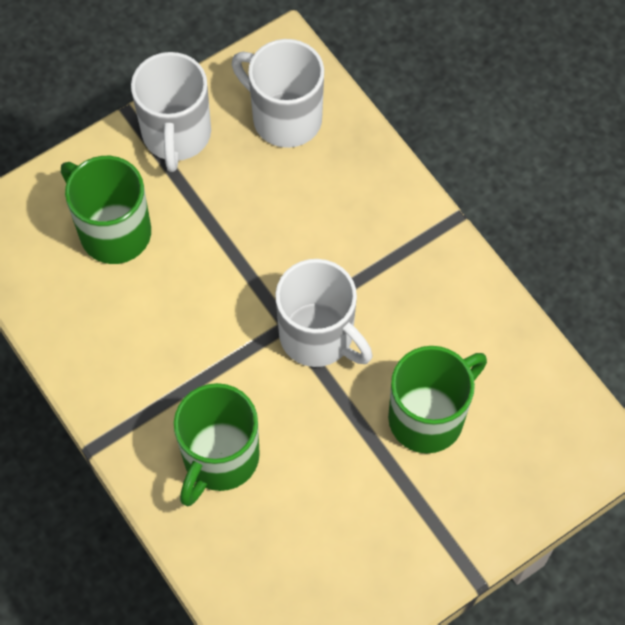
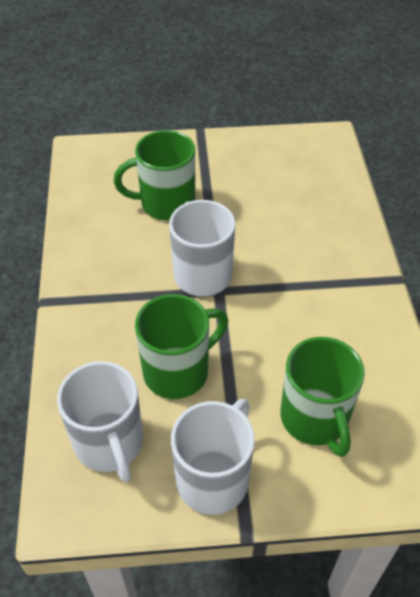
camera: 150 degrees left, 15 degrees down
green mug [174,383,260,506] -> green mug moved to [135,294,228,399]

